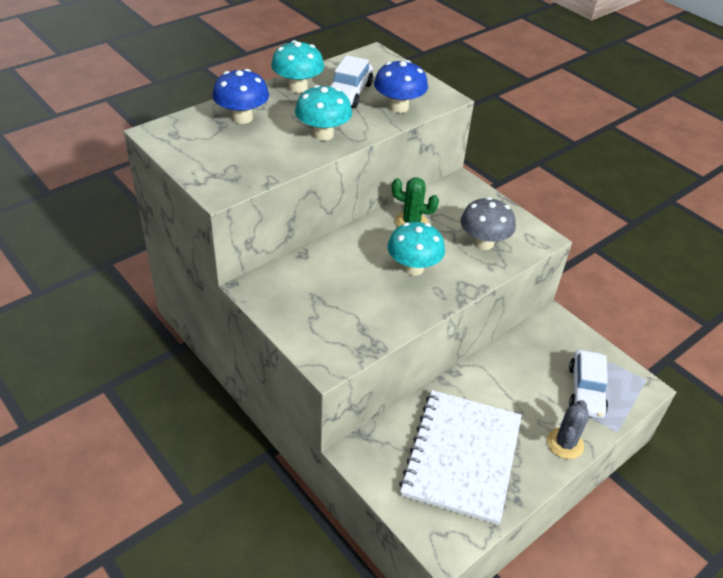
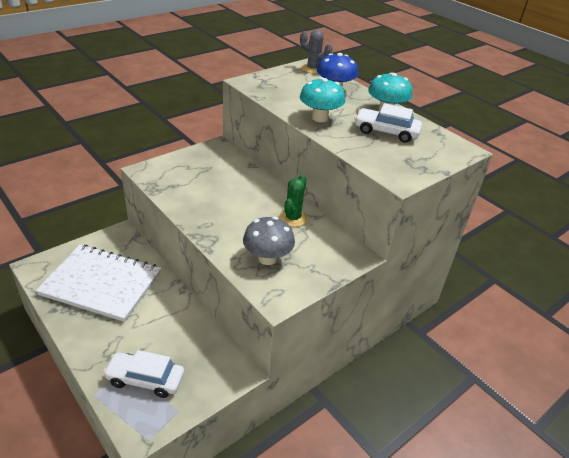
camera: 90 degrees right, 5 degrees down
blue mushroom [374,60,428,113] -> none
turquoise mushroom [388,222,445,276] -> none
grey cactus [547,400,589,459] -> grey cactus moved to [300,30,332,74]

